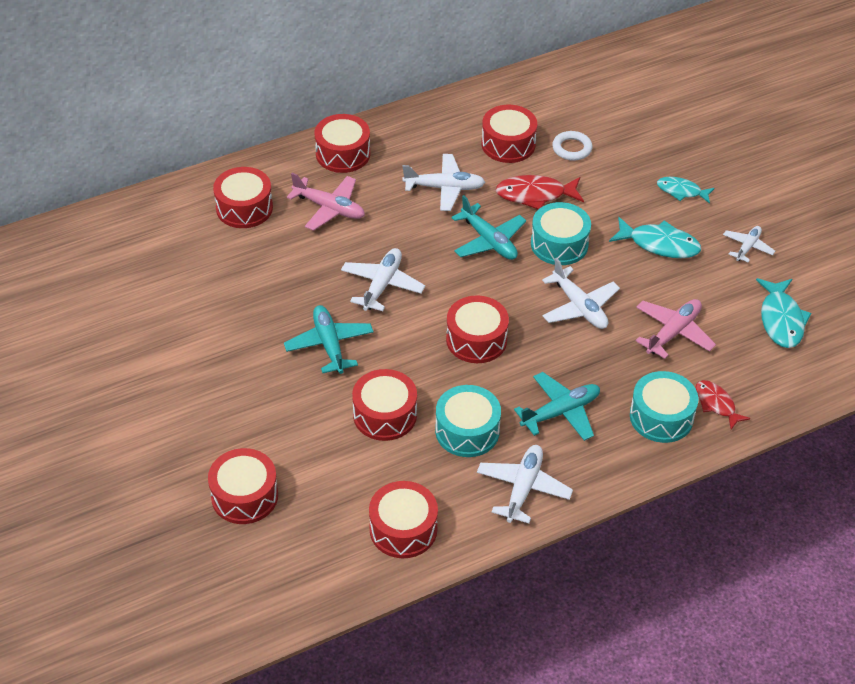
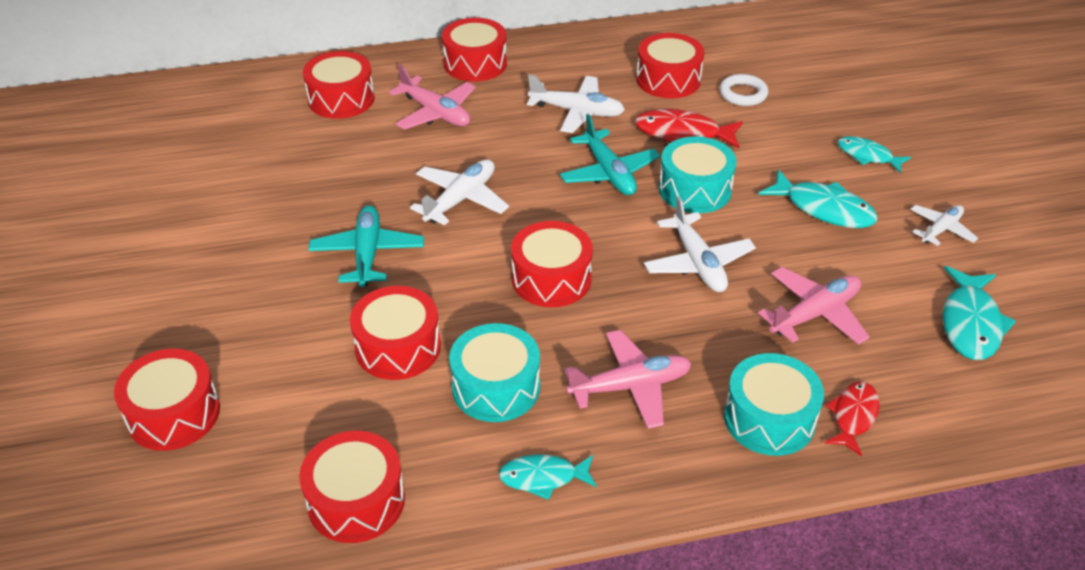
camera: 15 degrees right, 5 degrees down
white plane [477,445,573,523] -> turquoise fish [499,454,597,500]
turquoise plane [514,372,600,441] -> pink plane [564,330,691,429]
red fish [695,380,751,430] -> red fish turned 45 degrees clockwise [825,382,880,456]

